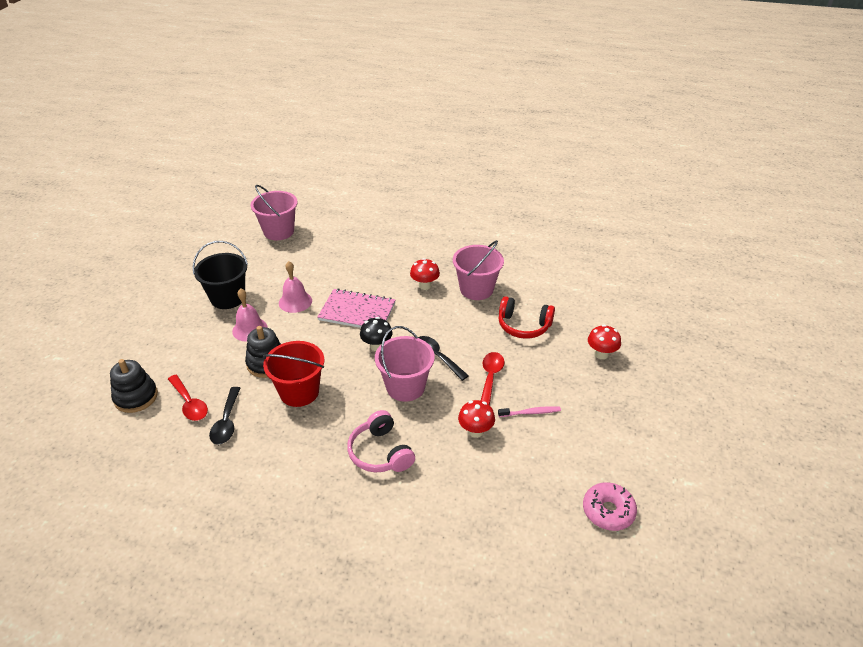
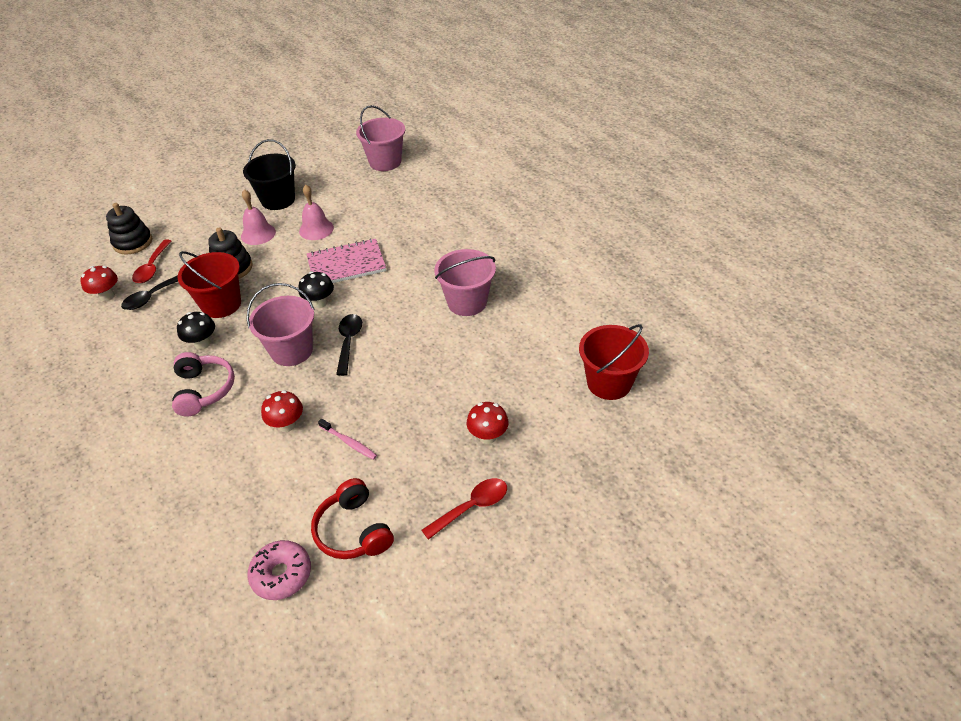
camera: 45 degrees right, 5 degrees up
pink notebook [318,289,395,328] -> pink notebook turned 75 degrees counterclockwise [307,238,386,283]
pink headphones [347,410,415,472] -> pink headphones turned 150 degrees clockwise [172,352,235,417]
red mushroom [410,258,440,290] -> red mushroom moved to [81,266,118,301]
red spoon [481,352,504,405] -> red spoon moved to [422,478,507,540]
red headphones [499,296,555,339] -> red headphones moved to [311,478,394,559]
none -> black mushroom [177,312,215,349]
none -> red bucket [579,324,649,400]

